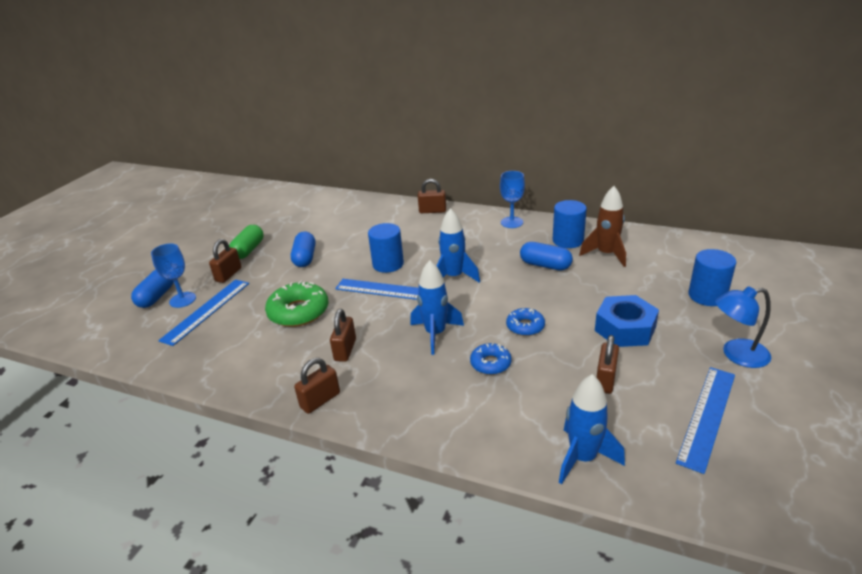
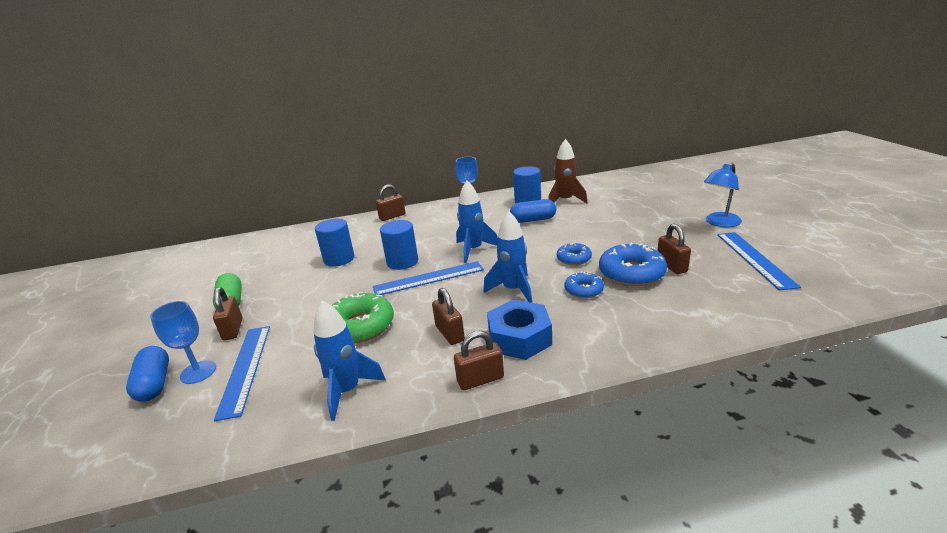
camera: 35 degrees left, 5 degrees down
blue capsule [291,231,315,267] -> none
brown padlock [294,358,340,414] -> brown padlock turned 60 degrees clockwise [454,331,504,390]
blue rocket [559,374,625,484] -> blue rocket moved to [314,300,386,421]
blue nut [595,295,659,347] -> blue nut moved to [487,300,552,360]
blue cylinder [688,249,736,306] -> blue cylinder moved to [315,219,355,267]
none -> blue donut [599,243,667,286]

